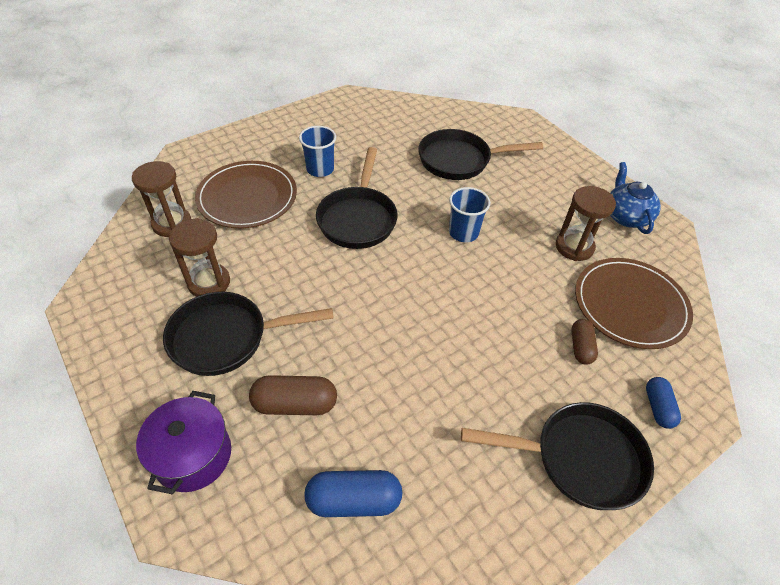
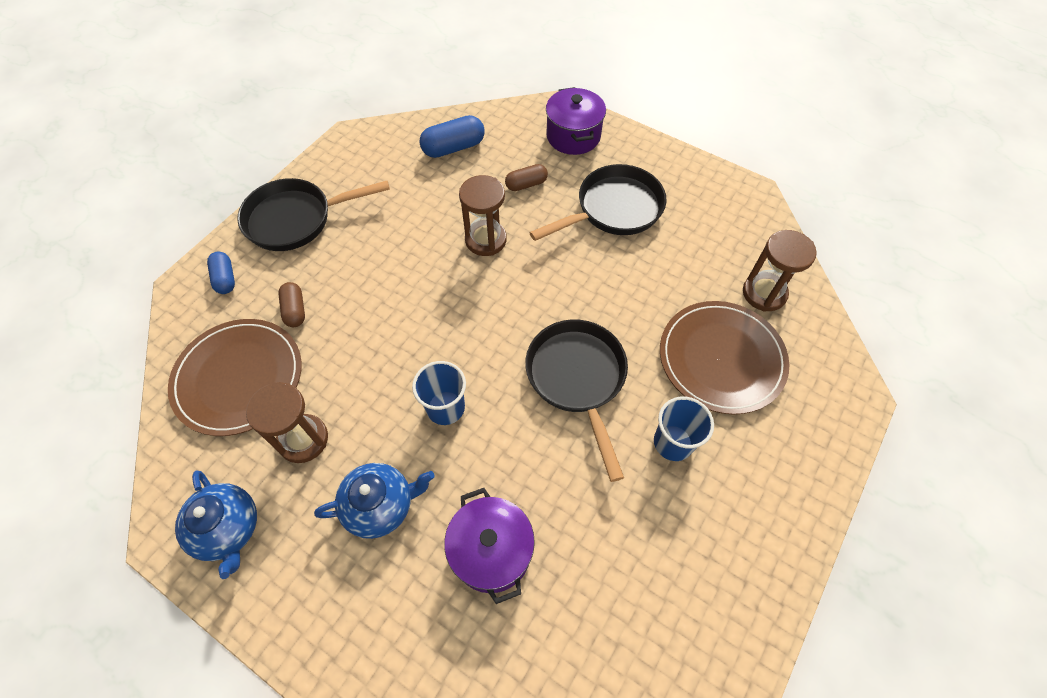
camera: 160 degrees right, 10 degrees up
brown hourglass [169,218,230,297] -> brown hourglass moved to [459,175,507,256]
brown capsule [249,375,337,415] -> brown capsule [505,164,548,191], size x0.64
black pan [418,129,543,180] -> purple pot [444,488,535,604]
none -> blue teapot [314,463,435,539]

